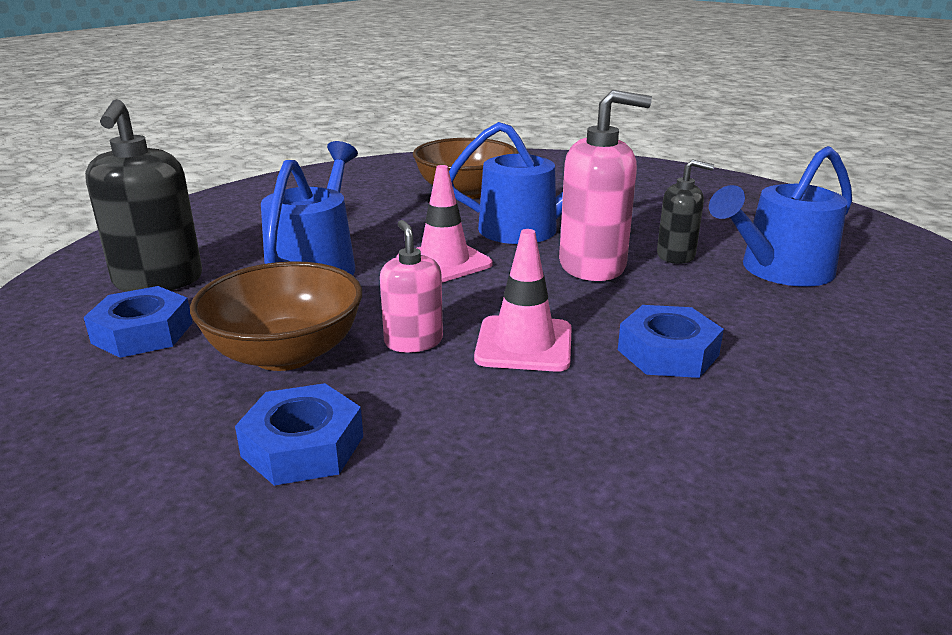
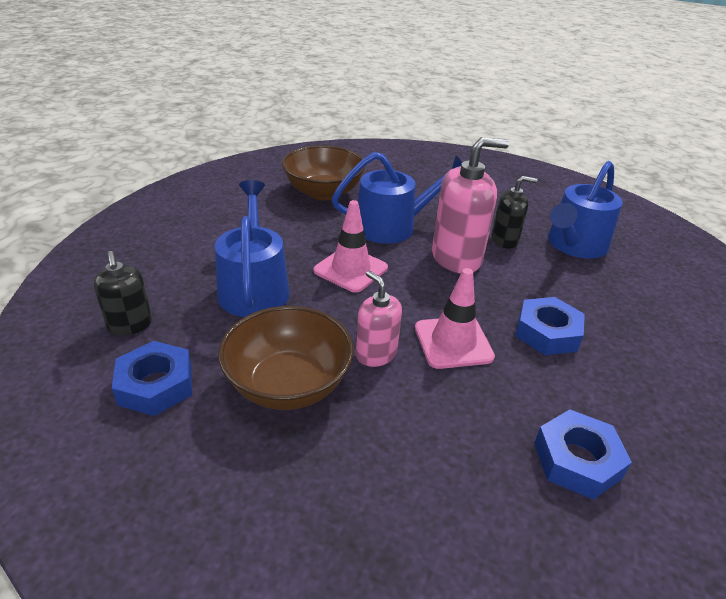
camera: 20 degrees left, 10 degrees up
black soap dispenser [85,99,202,292] -> black soap dispenser [93,251,152,335], size x0.59
blue nut [235,383,363,486] -> blue nut moved to [534,409,632,500]

